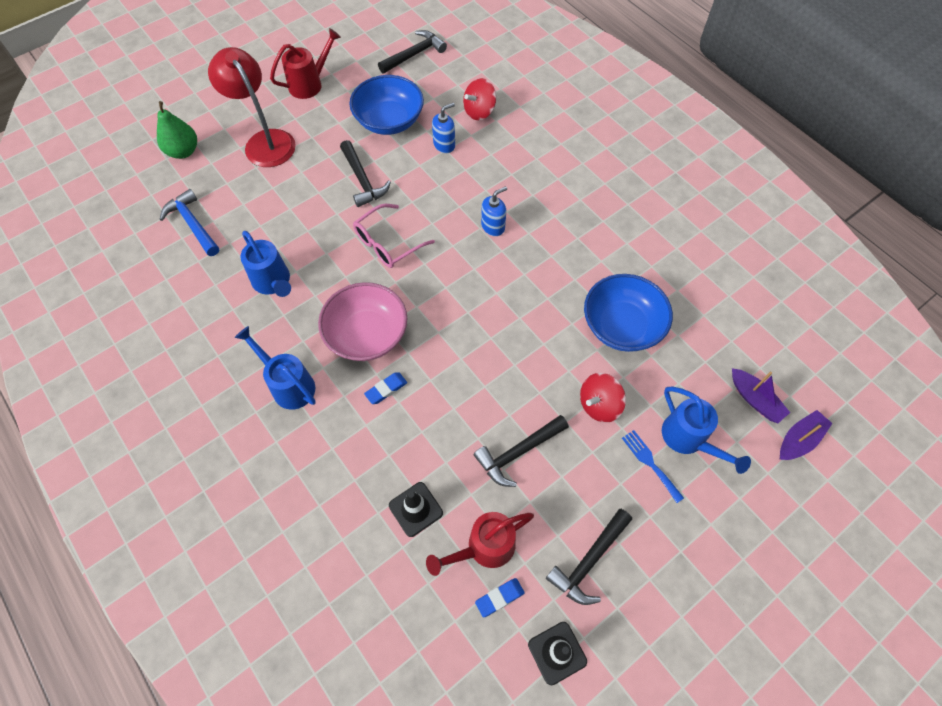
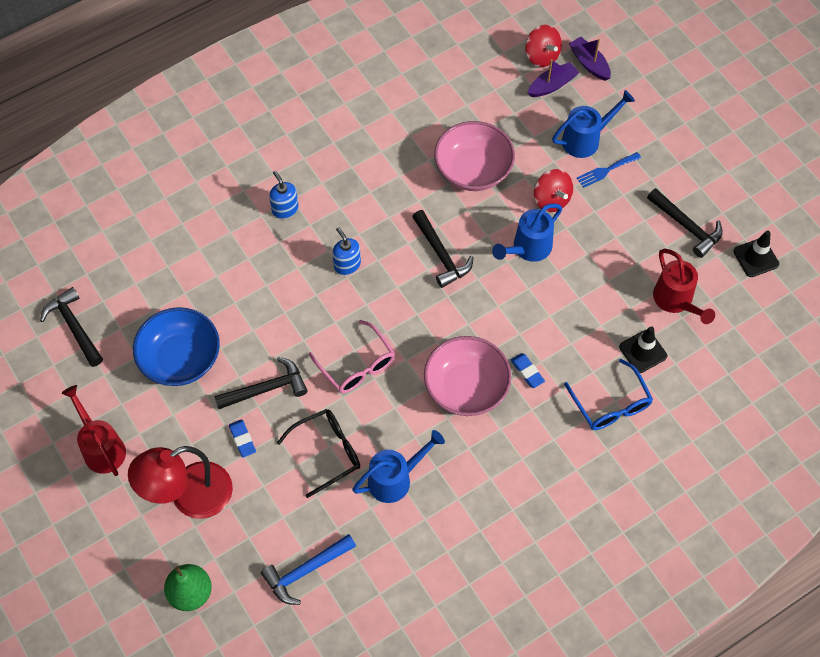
camera: 85 degrees left, 0 degrees up
blue watering can [234,326,316,410] -> blue watering can moved to [492,203,562,262]
blue soap dispenser [432,103,455,153] -> blue soap dispenser moved to [269,171,299,219]
red spinning top [463,78,496,120] -> red spinning top moved to [525,25,562,67]
black hammer [473,415,569,487] -> black hammer moved to [412,210,474,288]
blue eraser [475,578,525,617] -> blue eraser moved to [229,419,256,457]
blue bowl [584,274,673,352] -> pink bowl [434,121,515,191]
none -> black glasses [277,409,360,498]
none -> blue glasses [564,359,653,430]

